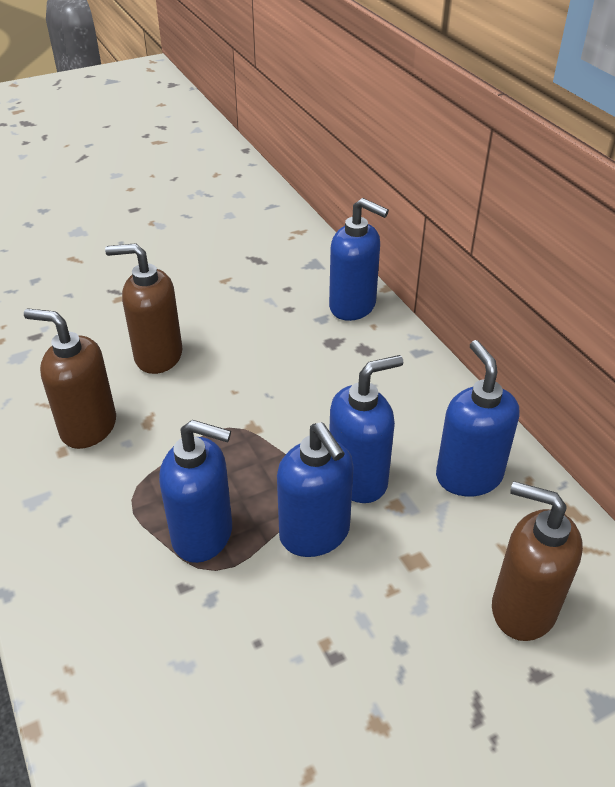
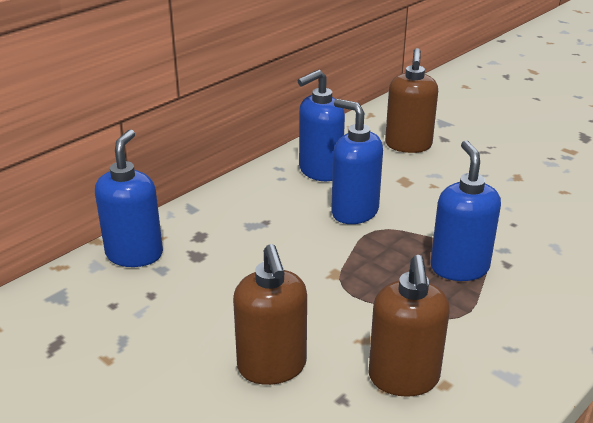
camera: 110 degrees left, 10 degrees down
blue soap dispenser [277,422,354,557] -> none

